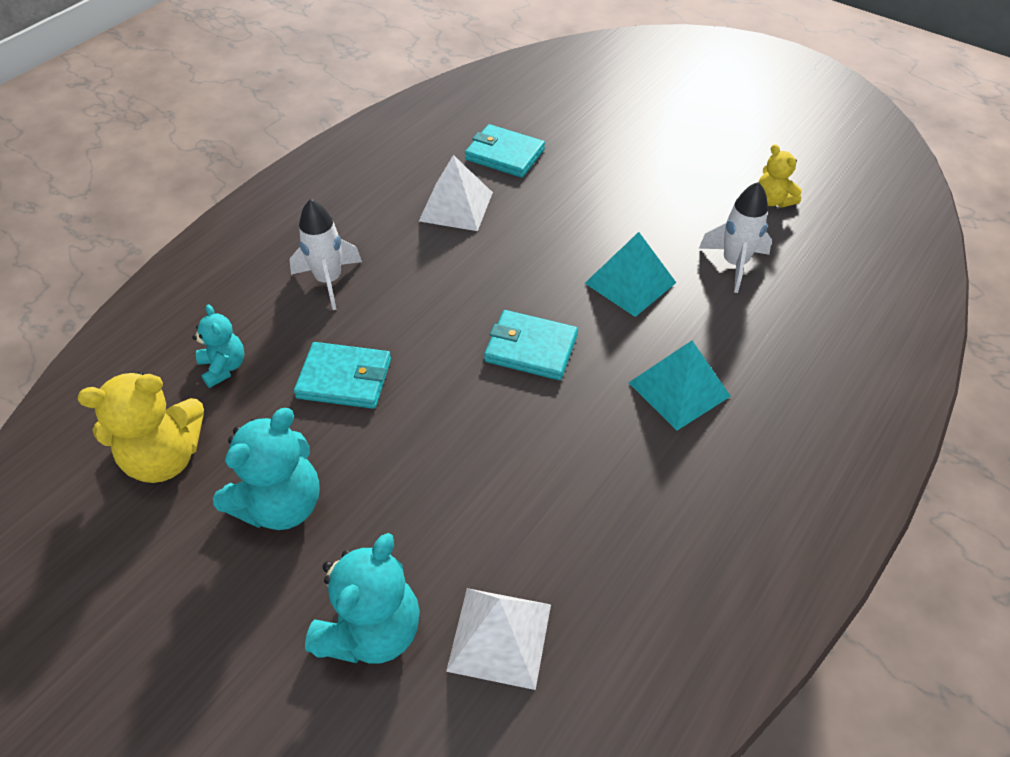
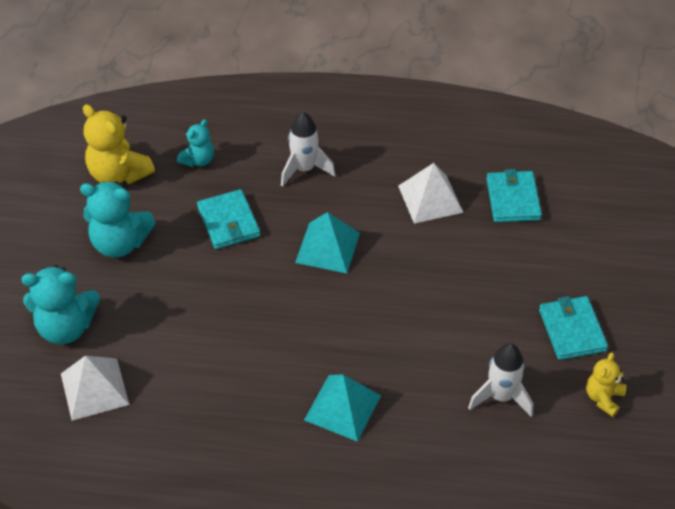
camera: 60 degrees right, 0 degrees up
turquoise wallet [484,310,578,380] -> turquoise wallet moved to [539,296,608,360]
turquoise pyramid [585,232,676,317] -> turquoise pyramid moved to [295,212,360,273]

